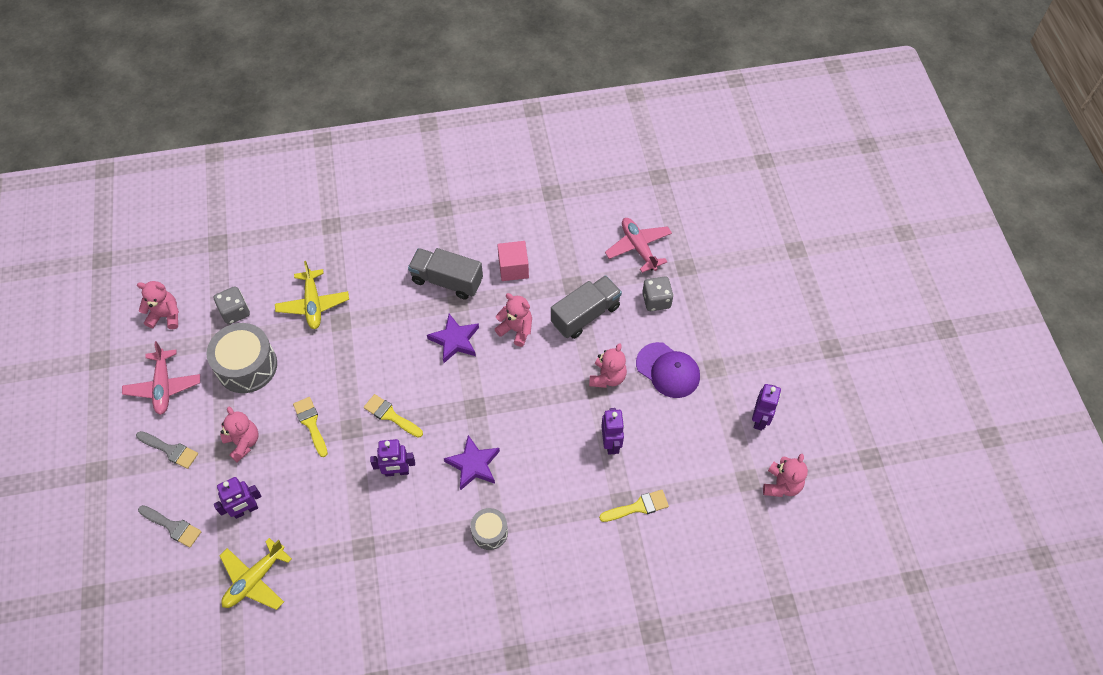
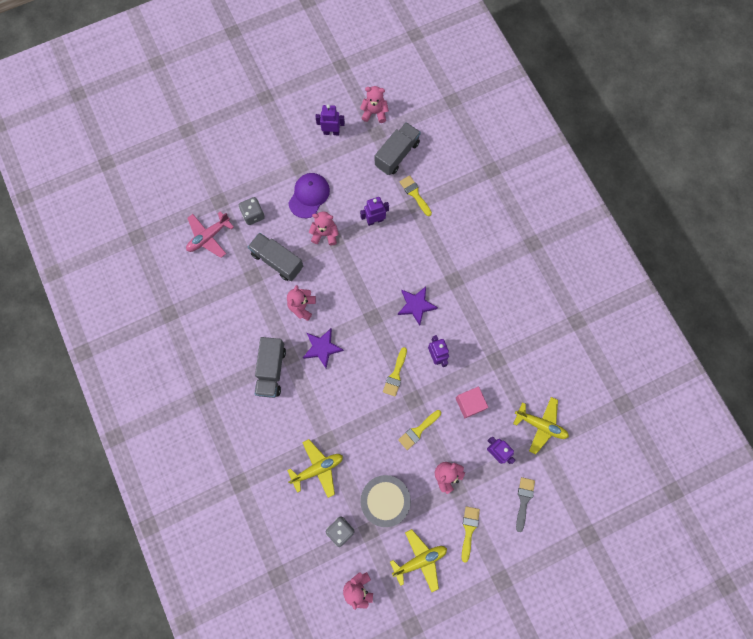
camera: 105 degrees left, 15 degrees up
pink plane [122,341,200,415] -> yellow plane [390,529,447,592]
grey brush [136,431,198,469] -> yellow brush [462,506,480,563]
grey drum [470,508,508,550] -> none
pink cube [498,241,529,281] -> pink cube moved to [456,387,488,418]
none -> grey truck [375,122,421,175]

